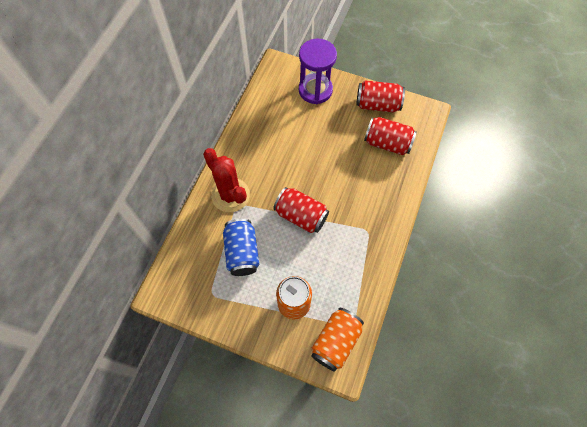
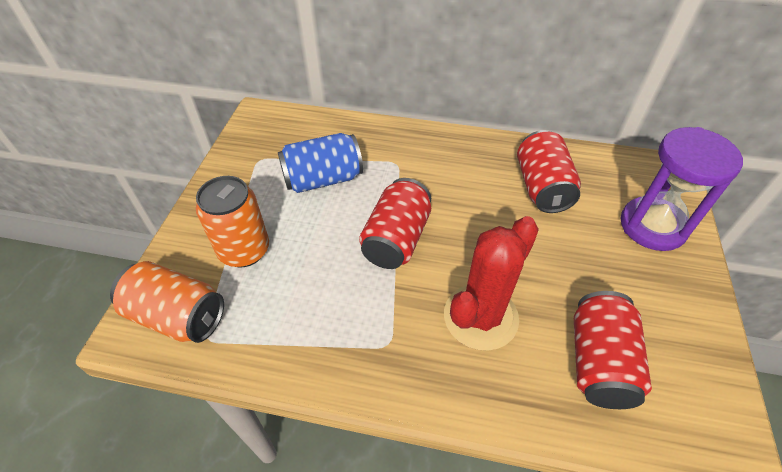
camera: 80 degrees right, 15 degrees down
red cactus [203,148,250,212] -> red cactus moved to [444,216,539,351]
red can [356,80,405,112] -> red can moved to [517,130,581,213]

